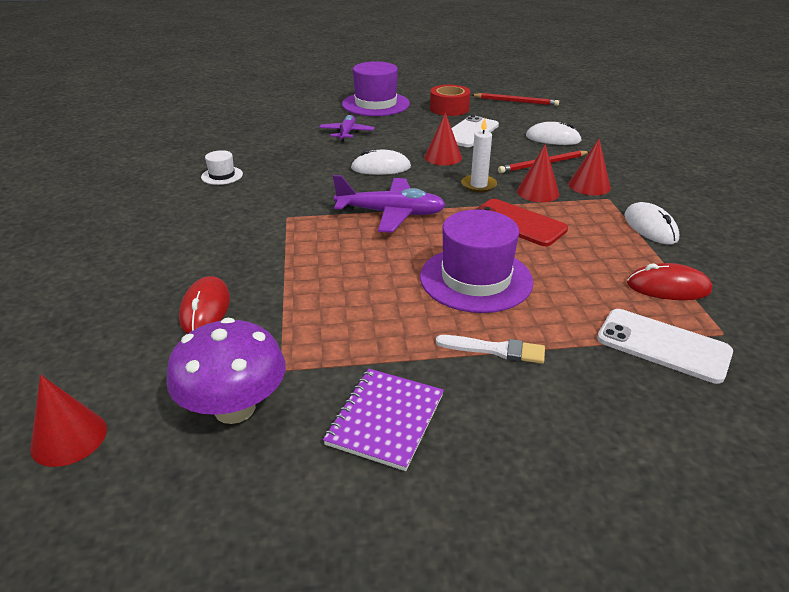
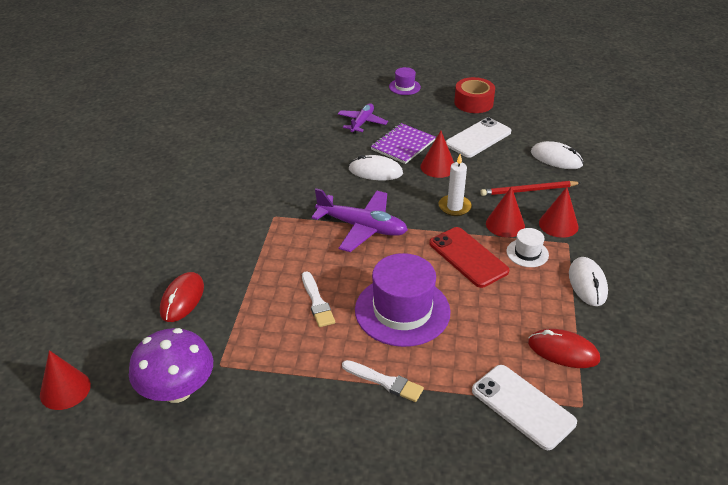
camera: 15 degrees right, 5 degrees up
white hat [201,150,243,185] -> white hat moved to [507,228,549,267]
purple notebook [323,369,444,471] -> purple notebook moved to [370,123,436,164]
purple hat [342,61,410,116] -> purple hat [389,67,421,95], size x0.48
red pencil [472,93,559,106] -> none
none -> white brush [302,271,335,327]

